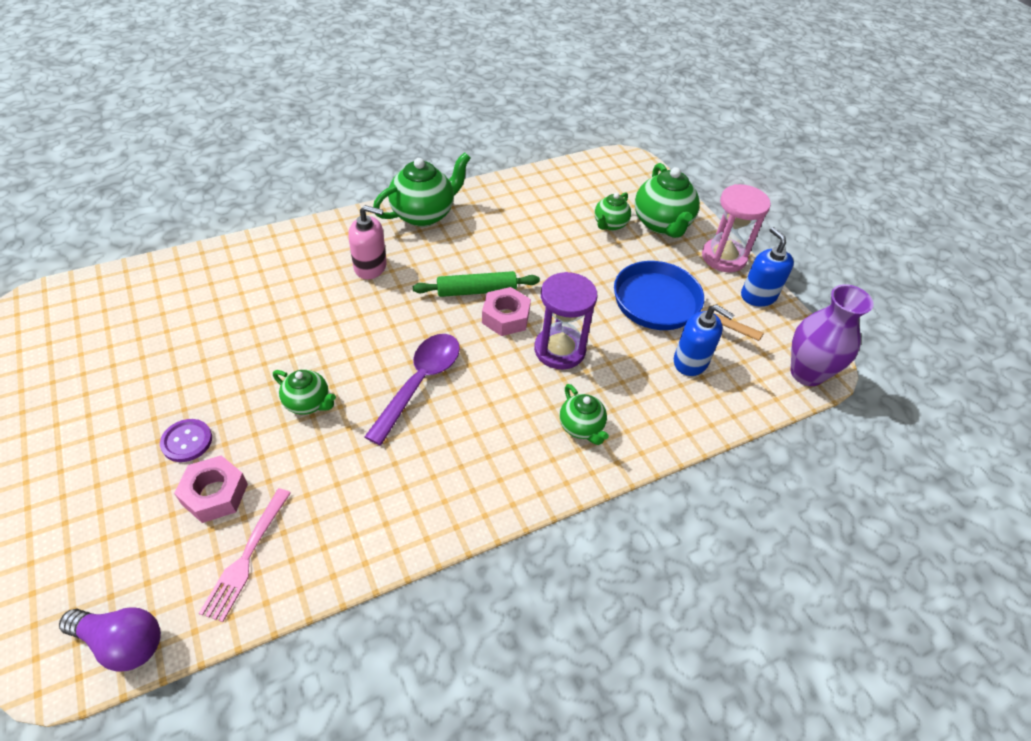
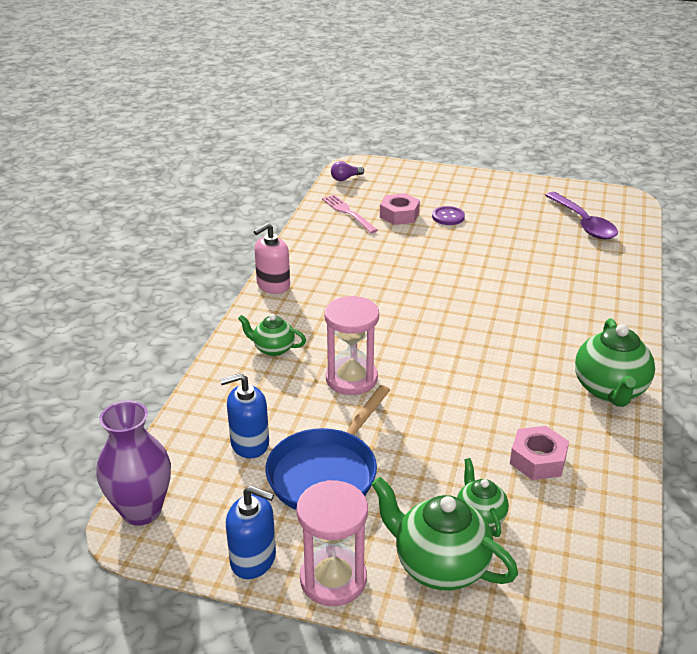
camera: 135 degrees right, 15 degrees down
purple light bulb [59,608,161,672] -> purple light bulb [331,161,364,181], size x0.65
green teapot [273,370,336,415] -> none
pink soap dispenser [348,205,387,279] -> pink soap dispenser moved to [254,223,290,294]
purple spoon [364,334,460,445] -> purple spoon moved to [545,192,618,239]
green rolling pin [413,271,540,297] -> none
pink nut [482,287,531,336] -> pink nut moved to [510,426,569,480]
purple hourglass [534,272,597,370] -> pink hourglass [325,296,379,395]
blue pan [614,261,764,341] -> blue pan turned 135 degrees clockwise [266,385,390,510]

